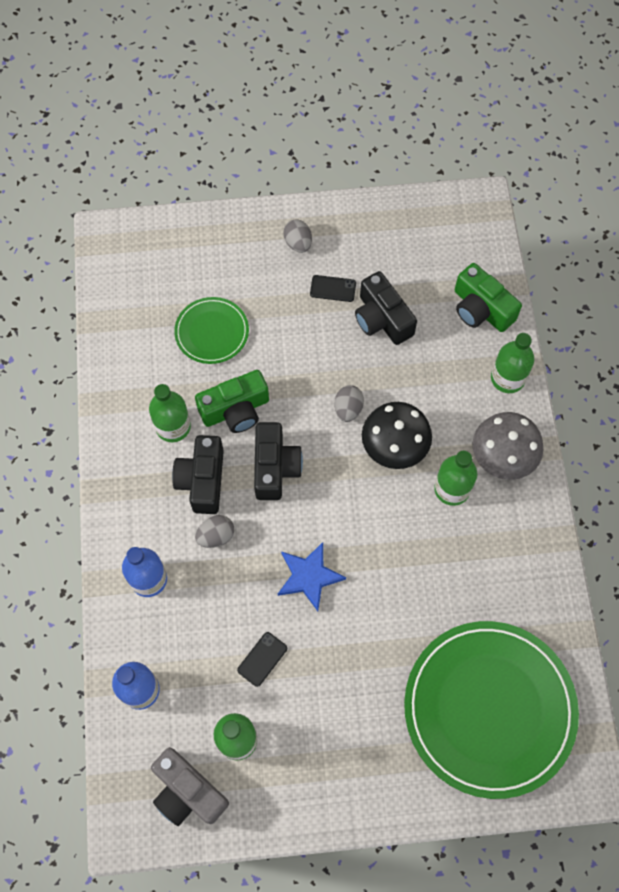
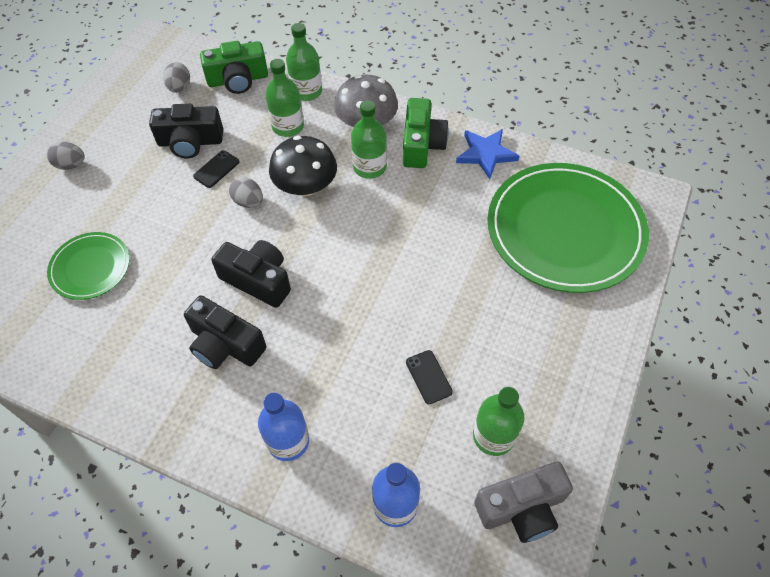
camera: 60 degrees left, 10 degrees down
green bottle [149,384,191,442] -> green bottle moved to [265,59,304,137]
green camera [195,370,269,433] -> green camera moved to [403,98,449,168]
grey egg [195,515,234,548] -> grey egg moved to [163,62,190,93]
blue star [278,542,346,611] -> blue star moved to [456,129,519,179]
black phone [310,275,356,302] -> black phone moved to [193,150,239,188]

